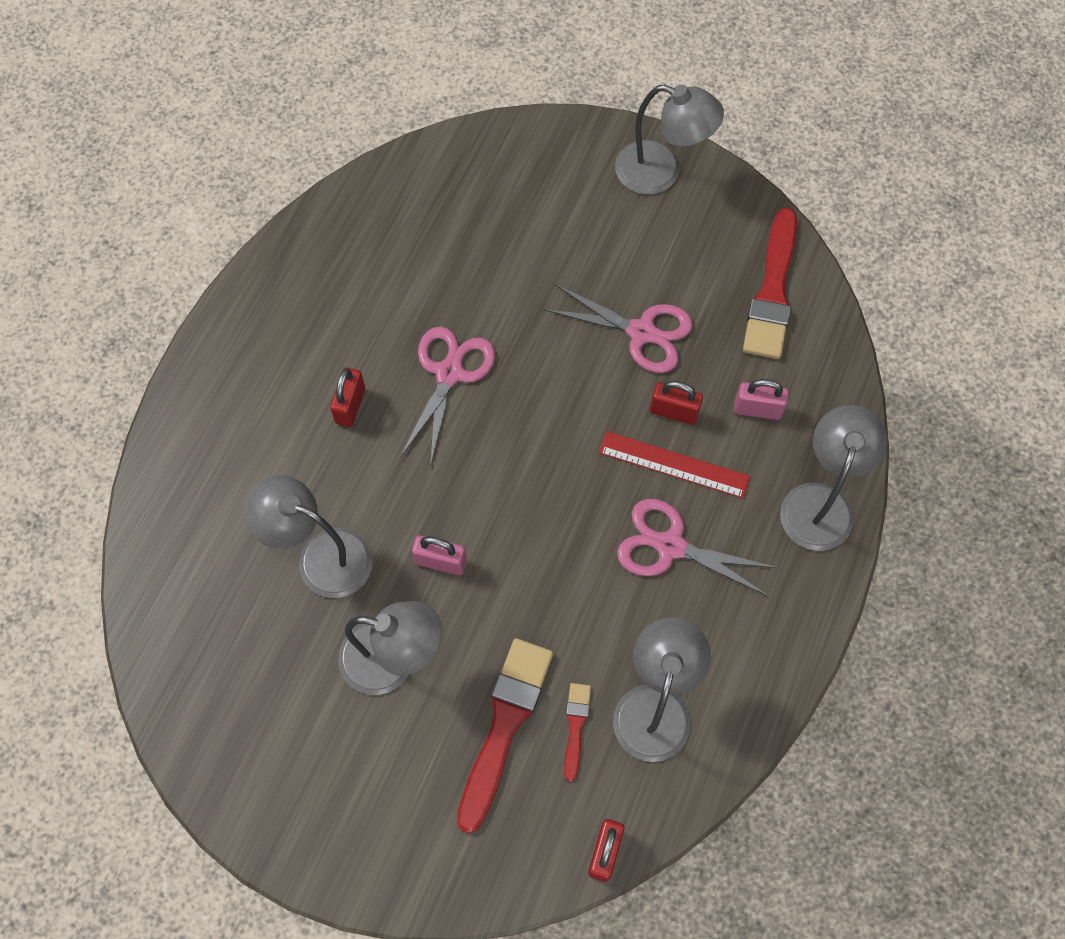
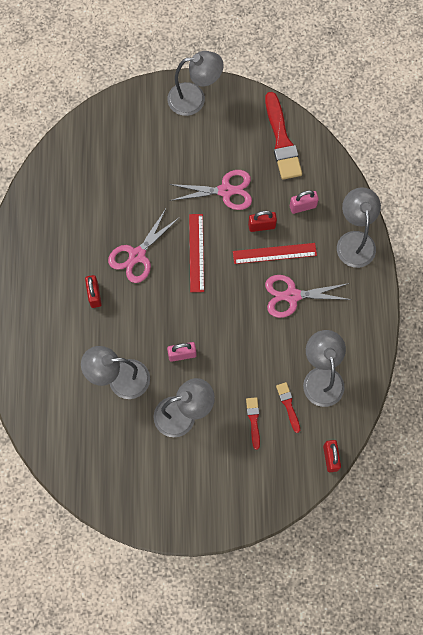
camera: 25 degrees left, 5 degrees up
pink scissors [400,327,495,467] -> pink scissors turned 135 degrees counterclockwise [108,209,180,283]
red brush [457,638,553,834] -> red brush [246,397,260,450], size x0.49
none -> red ruler [189,214,204,292]

